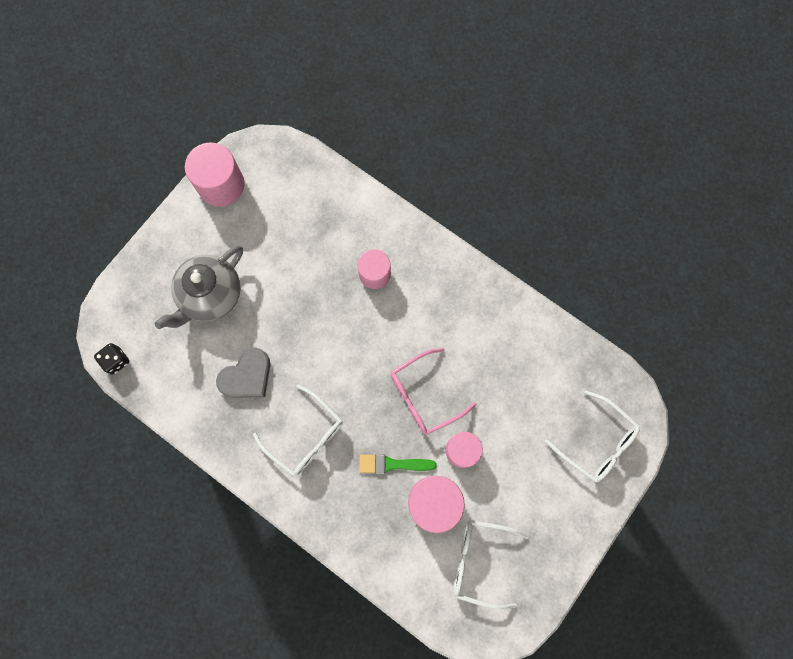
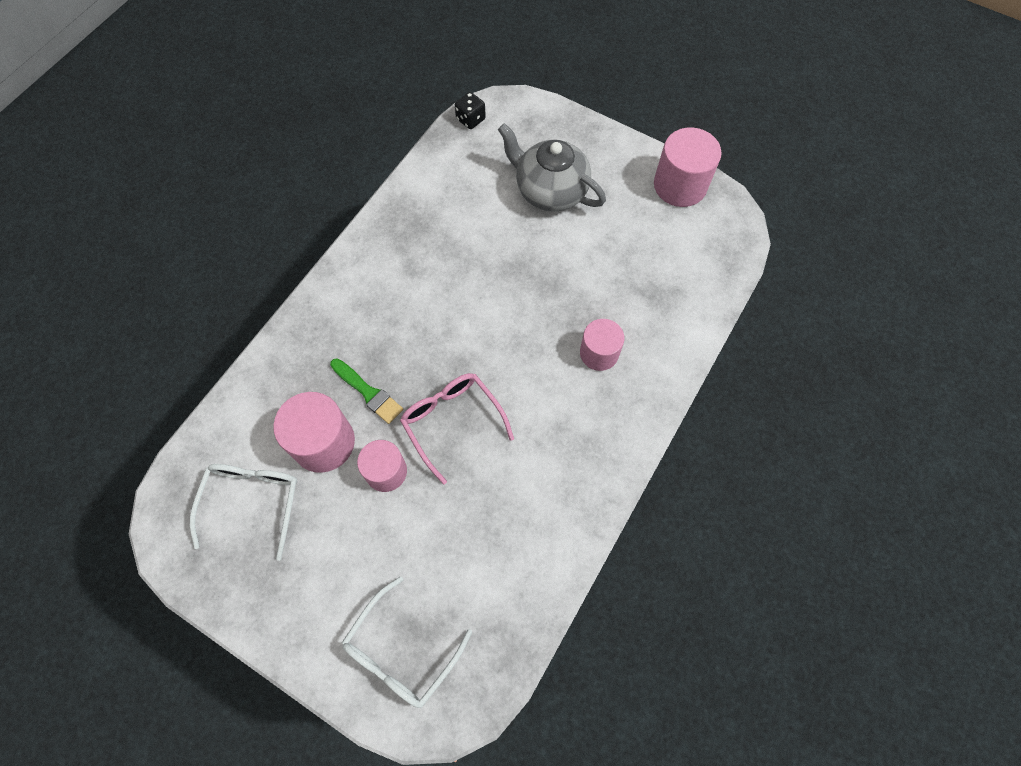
camera: 85 degrees right, 10 degrees down
grey heart [216,347,270,398] -> none
white glasses [253,384,343,476] -> none
green brush [359,454,437,474] -> green brush turned 135 degrees clockwise [330,358,403,424]

